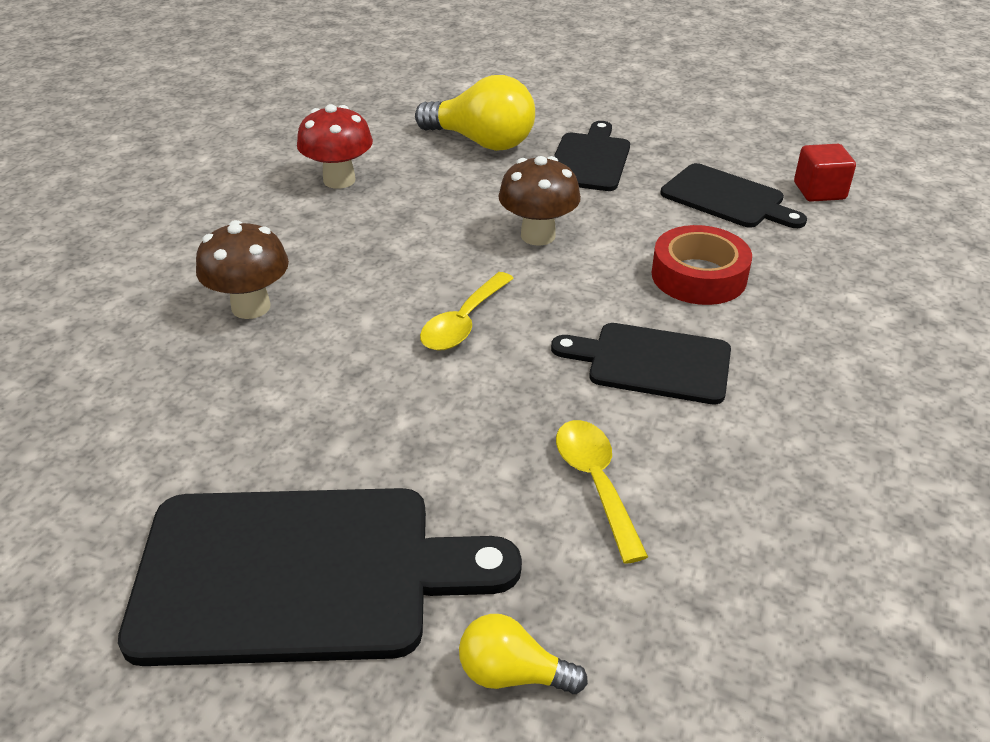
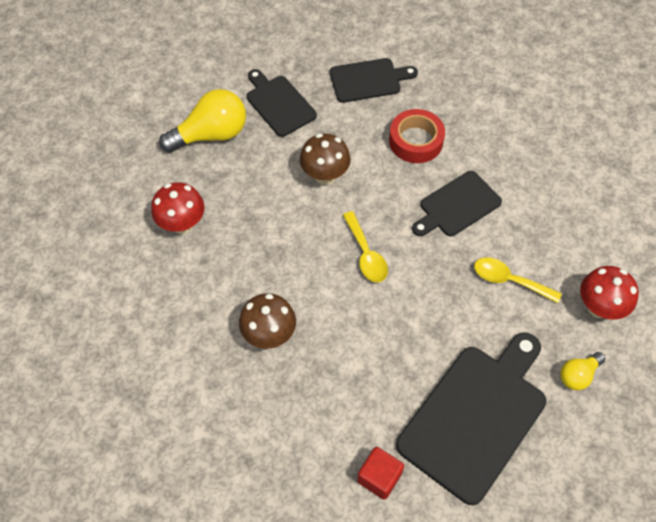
camera: 50 degrees left, 20 degrees up
red cube [794,144,856,202] -> red cube moved to [357,447,404,500]
none -> red mushroom [580,266,639,320]

